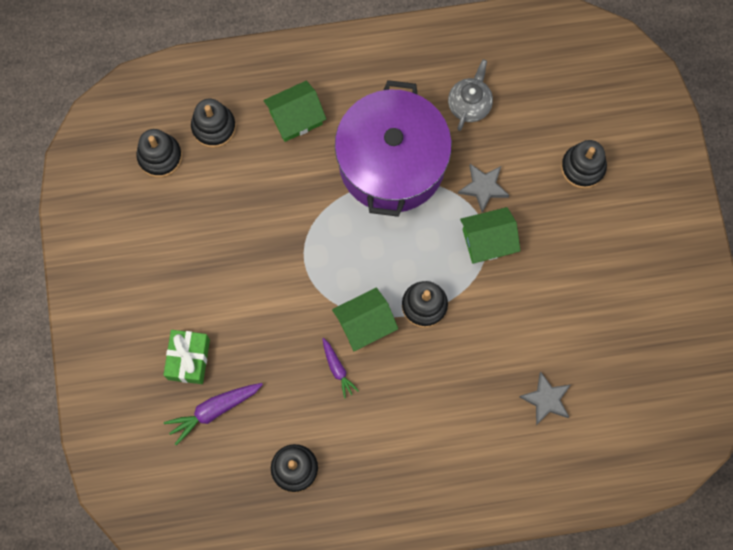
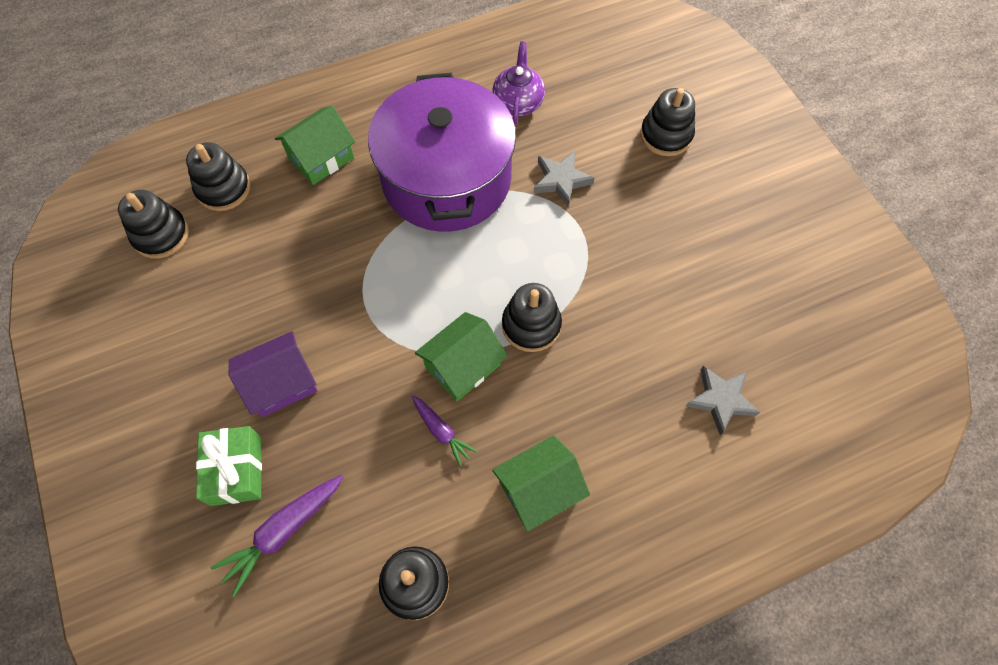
camera: 15 degrees left, 10 degrees down
grey teapot [448,59,493,131] -> purple teapot [493,42,545,124]
green house [460,207,521,264] -> green house moved to [492,435,590,532]
none -> purple house [229,331,317,417]

